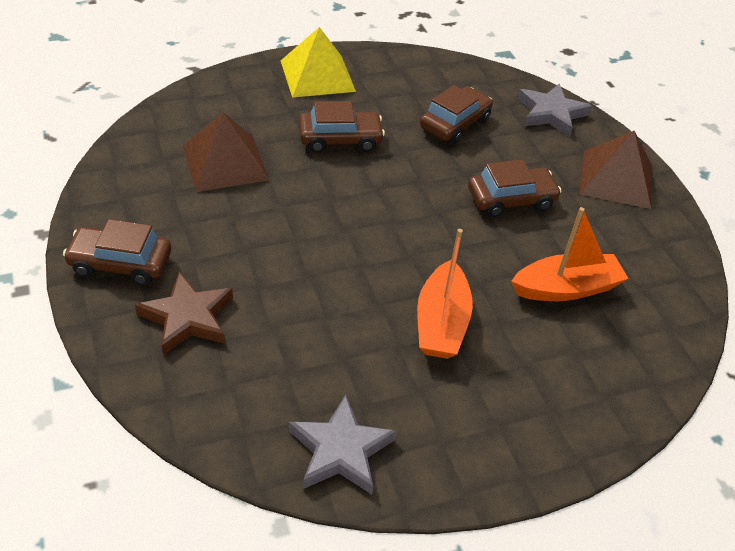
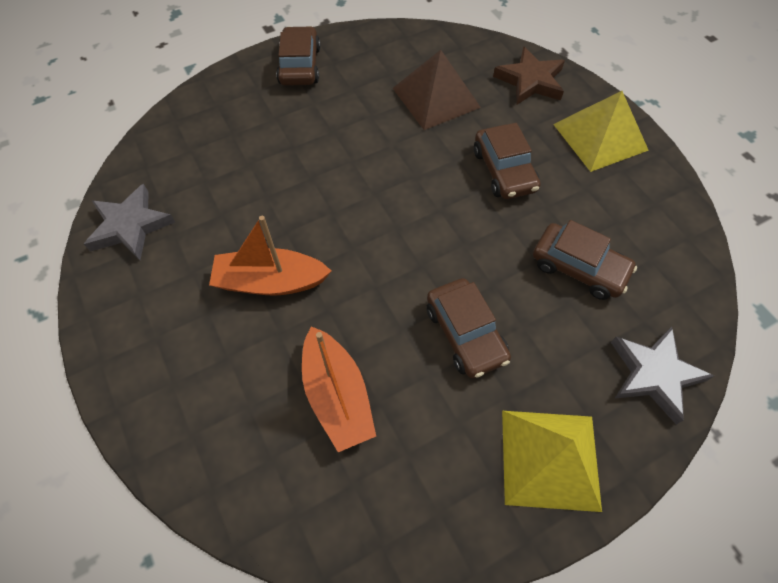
camera: 85 degrees right, 15 degrees up
brown star [135,272,233,355] -> brown star moved to [493,46,565,105]
brown pyramid [579,131,652,209] -> yellow pyramid [502,411,602,512]

